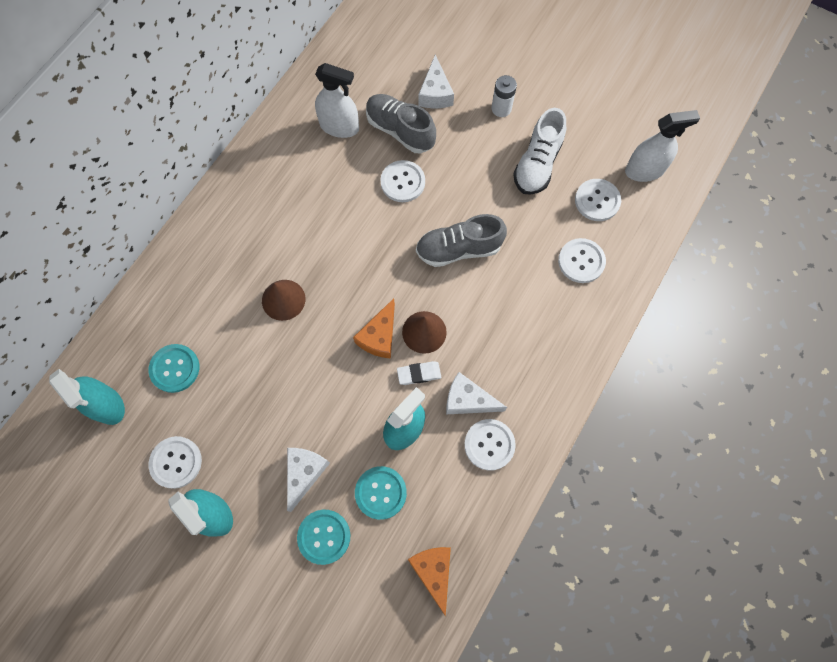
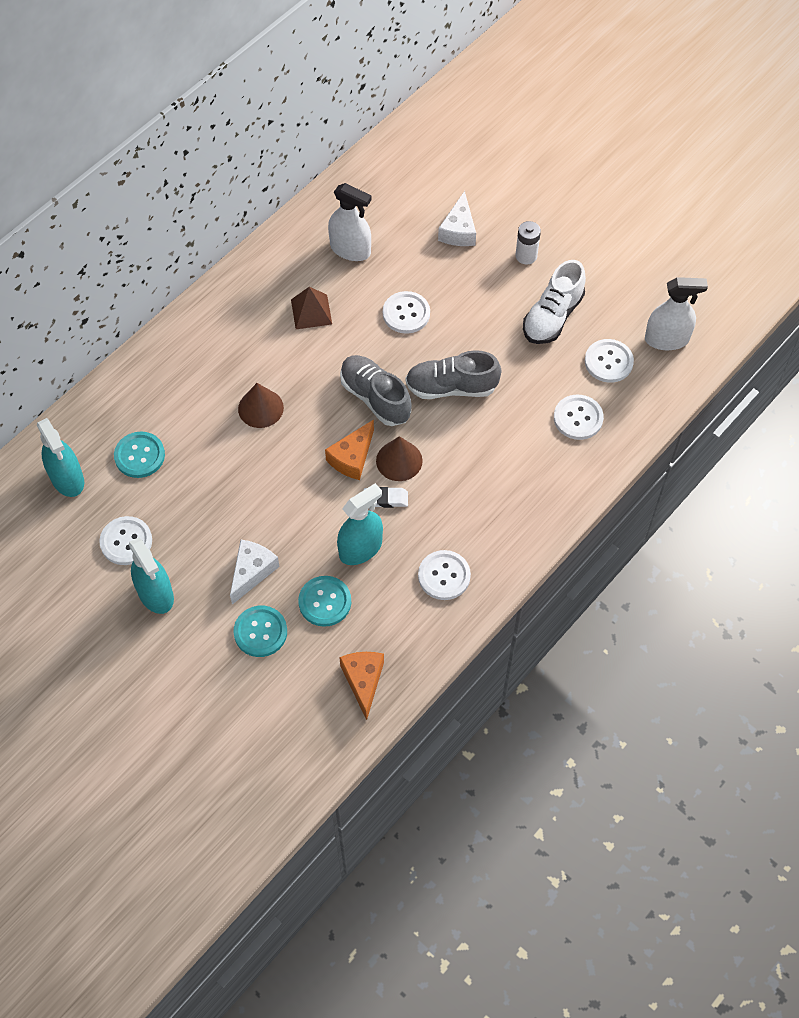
camera: 10 degrees right, 10 degrees down
grey shoe [366,94,436,153] -> grey shoe moved to [340,355,412,426]
white cheese [446,372,507,414] -> none
none -> brown pyramid [291,287,332,329]

